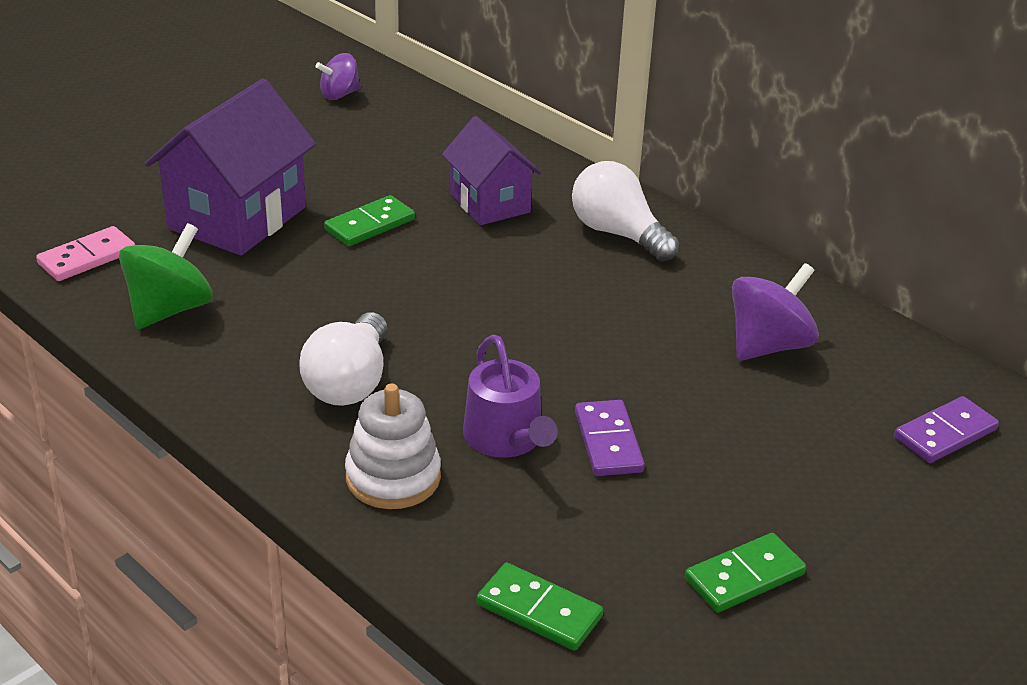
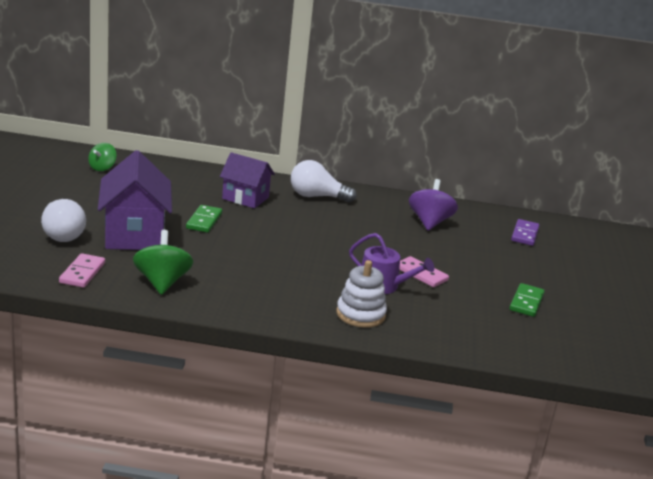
camera: 40 degrees left, 10 degrees down
white light bulb [299,312,387,406] -> white light bulb moved to [41,199,86,242]
purple spinning top [315,53,361,100] -> green spinning top [88,143,117,171]
green domino [477,563,603,651] -> none
purple domino [575,400,645,476] -> pink domino [399,256,449,287]

